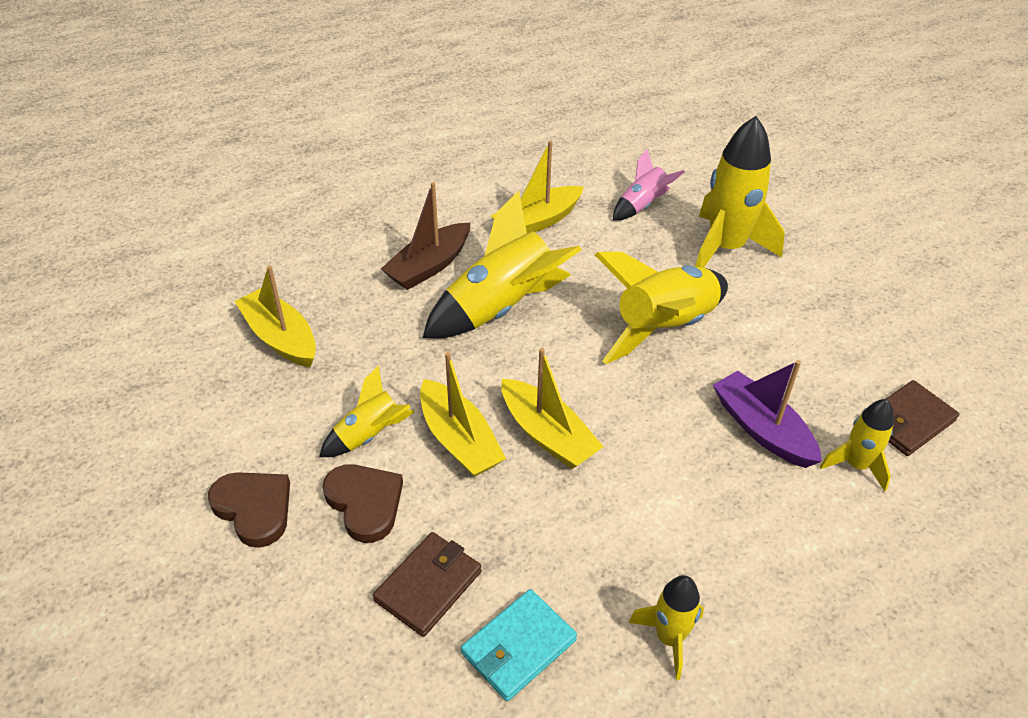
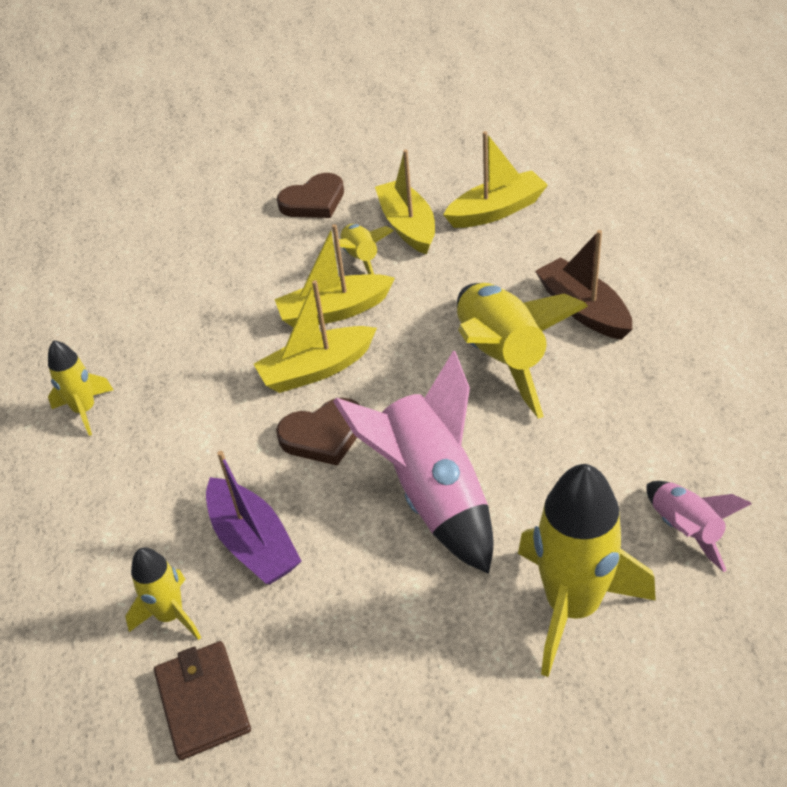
camera: 110 degrees right, 0 degrees up
brown heart [322,464,403,543] -> brown heart moved to [276,398,360,466]
brown wallet [373,532,482,637] -> none
turquoise wallet [461,589,577,701] -> none
yellow boat [491,140,584,233] -> yellow boat moved to [375,150,435,255]
yellow rocket [595,252,728,364] -> pink rocket [333,350,494,574]
purple boat [713,360,822,468] -> purple boat turned 75 degrees clockwise [206,451,302,584]

